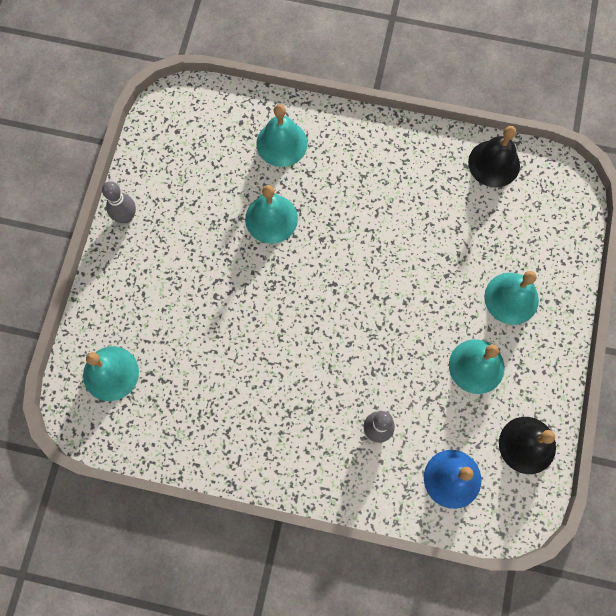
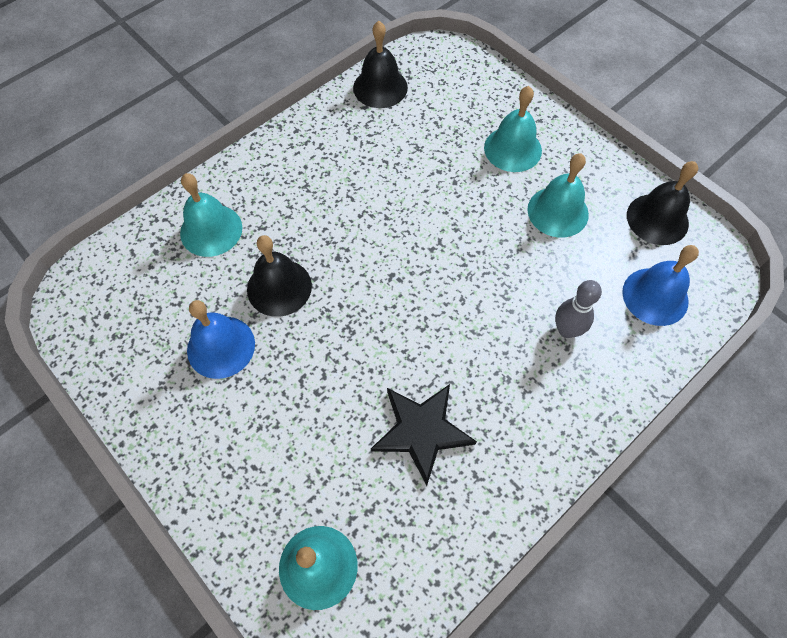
camera: 55 degrees left, 10 degrees down
grey bowling pin [102,181,136,223] -> none
turquoise bell [245,185,298,244] -> black bell [247,235,312,317]
none -> blue bell [187,300,255,379]
none -> black star [371,384,477,486]

